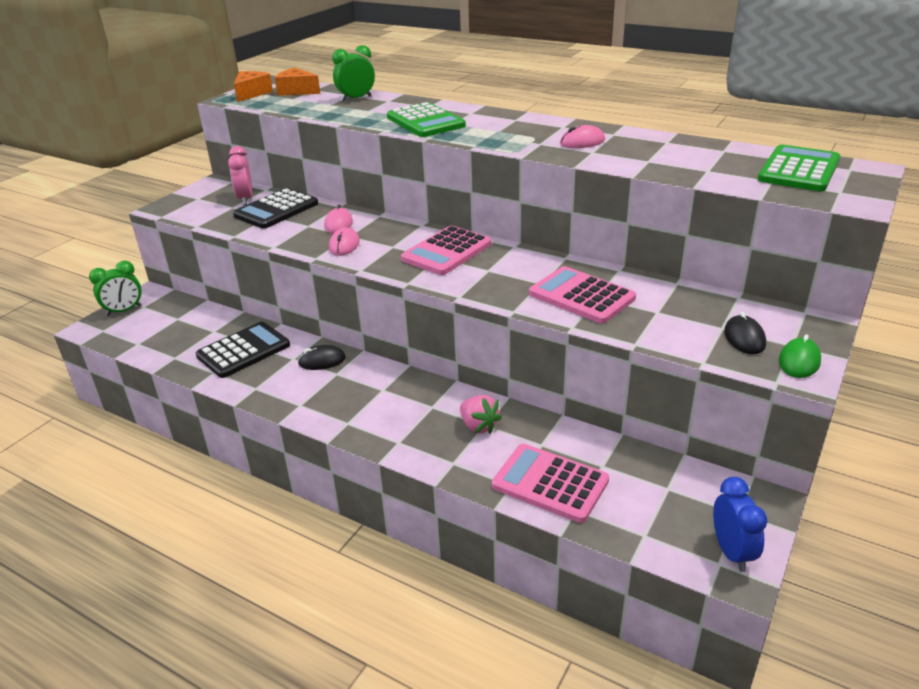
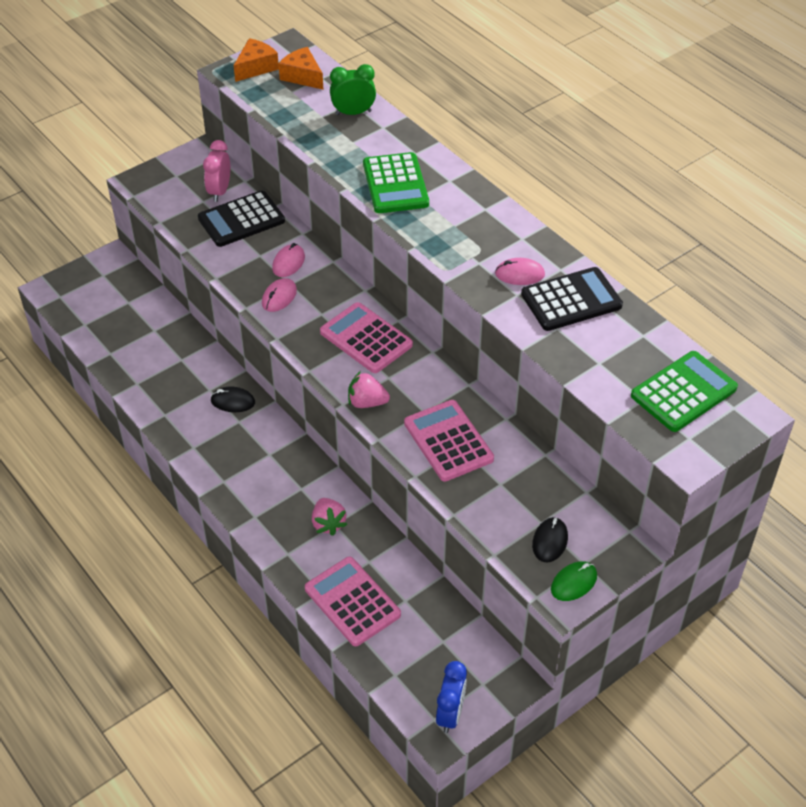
camera: 20 degrees right, 15 degrees up
green clock [89,261,142,316] -> none
black calculator [196,322,290,378] -> black calculator moved to [521,267,623,331]
pink calculator [401,225,492,275] -> pink calculator turned 75 degrees clockwise [320,302,413,373]
none -> pink strawberry [348,371,390,408]

